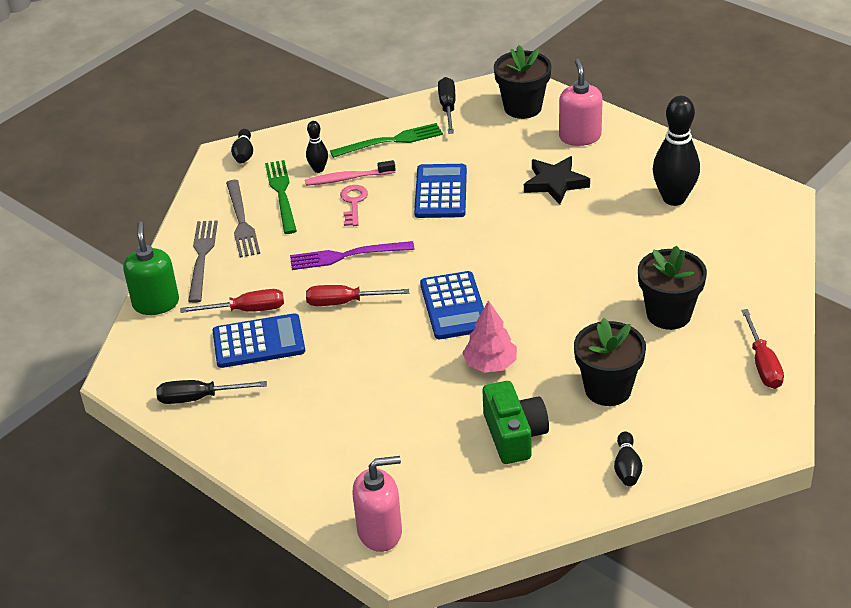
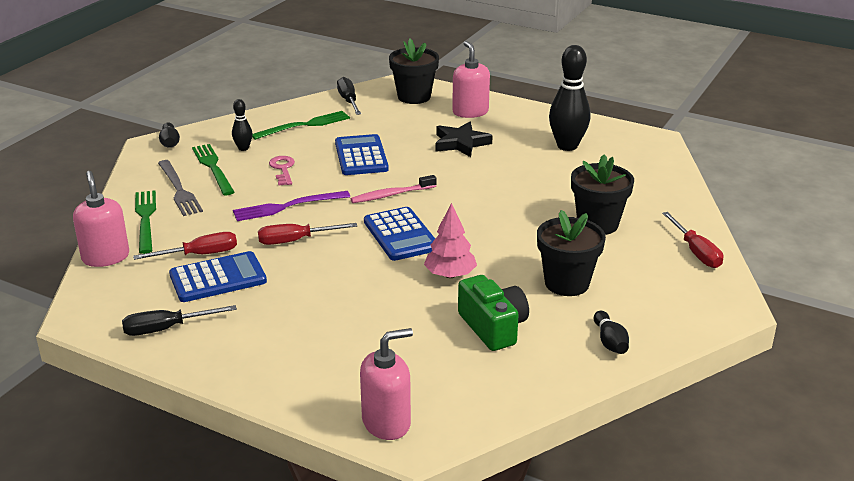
camera: 15 degrees left, 10 degrees down
green soap dispenser [123,221,179,315] -> pink soap dispenser [73,171,129,267]
grey fork [188,220,218,303] -> green fork [135,190,156,254]
pink toothbrush [305,160,396,186] -> pink toothbrush moved to [350,175,436,203]

